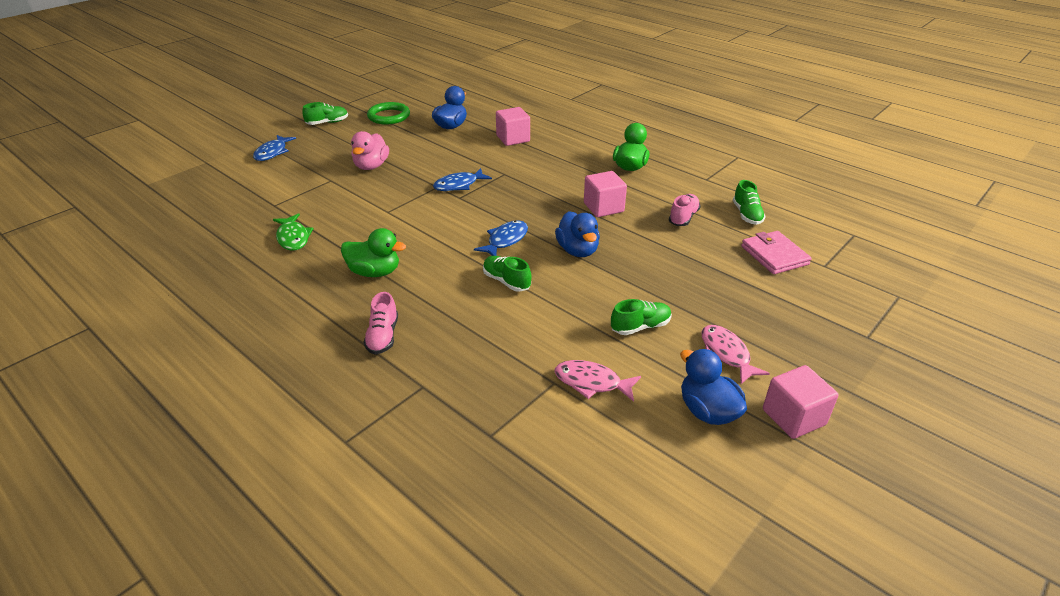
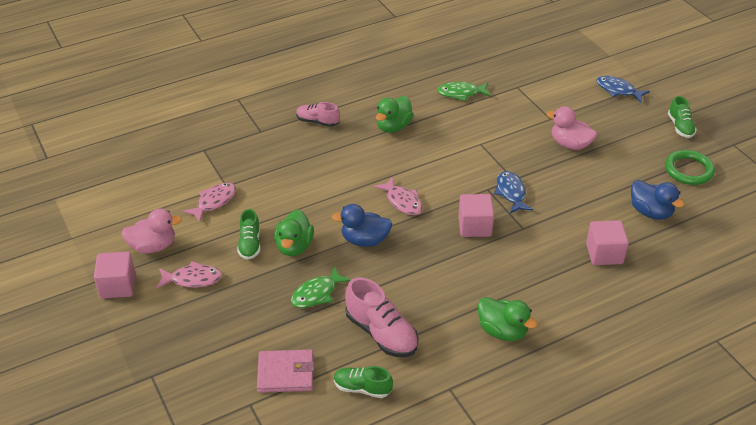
camera: 110 degrees right, 5 degrees up
blue fish [474,220,528,256] -> pink fish [374,177,423,215]
green shoe [483,256,531,292] -> none
pink cube [584,171,627,217] -> pink cube moved to [458,194,494,237]
pink shoe [669,194,701,226] -> pink shoe [345,277,418,357], size x1.62
blue duck [680,349,747,425] -> pink duck [121,209,182,253]
none -> green duck [274,210,314,256]
none -> green fish [291,266,351,308]

